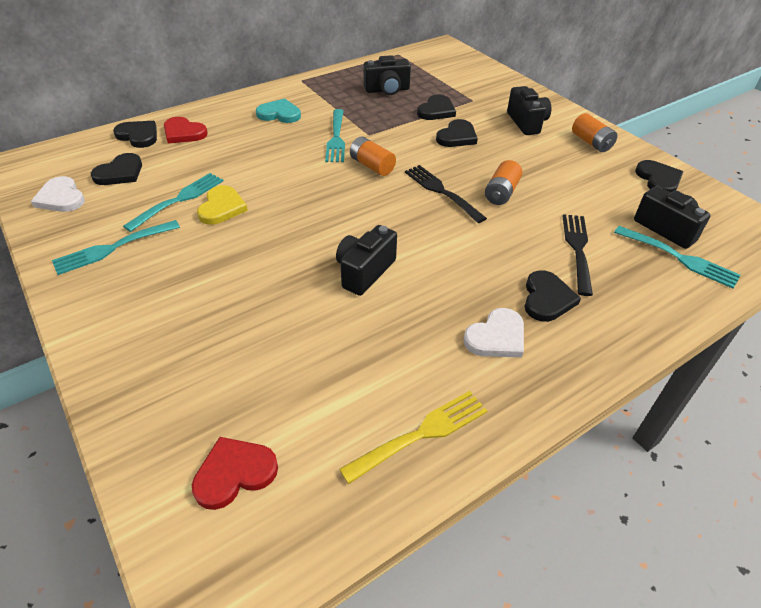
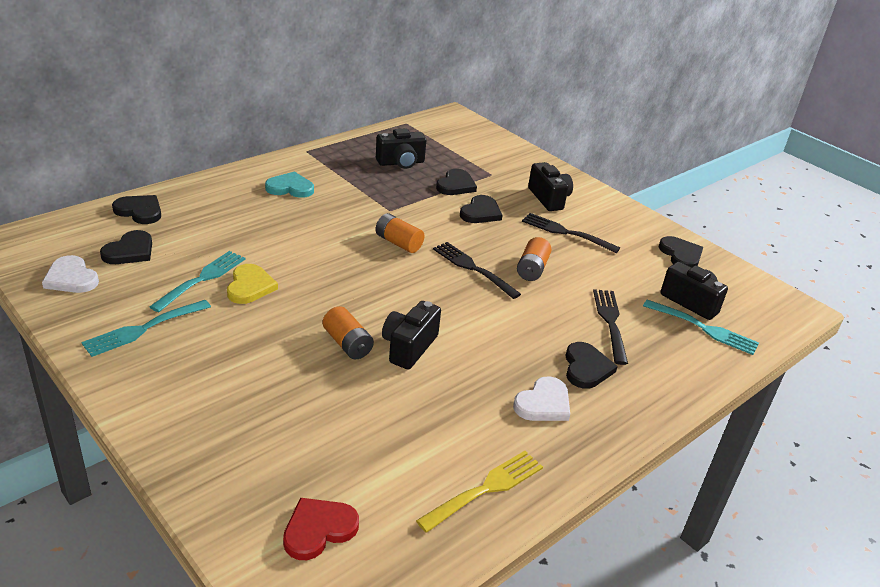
camera: 10 degrees left, 10 degrees down
red heart [164,117,208,144] -> none
turquoise fork [325,109,345,162] -> none
orange battery [572,113,617,152] -> orange battery moved to [323,306,374,359]
none -> black fork [522,213,620,253]

